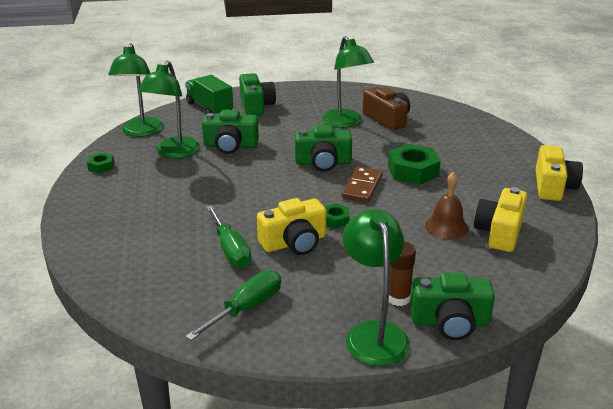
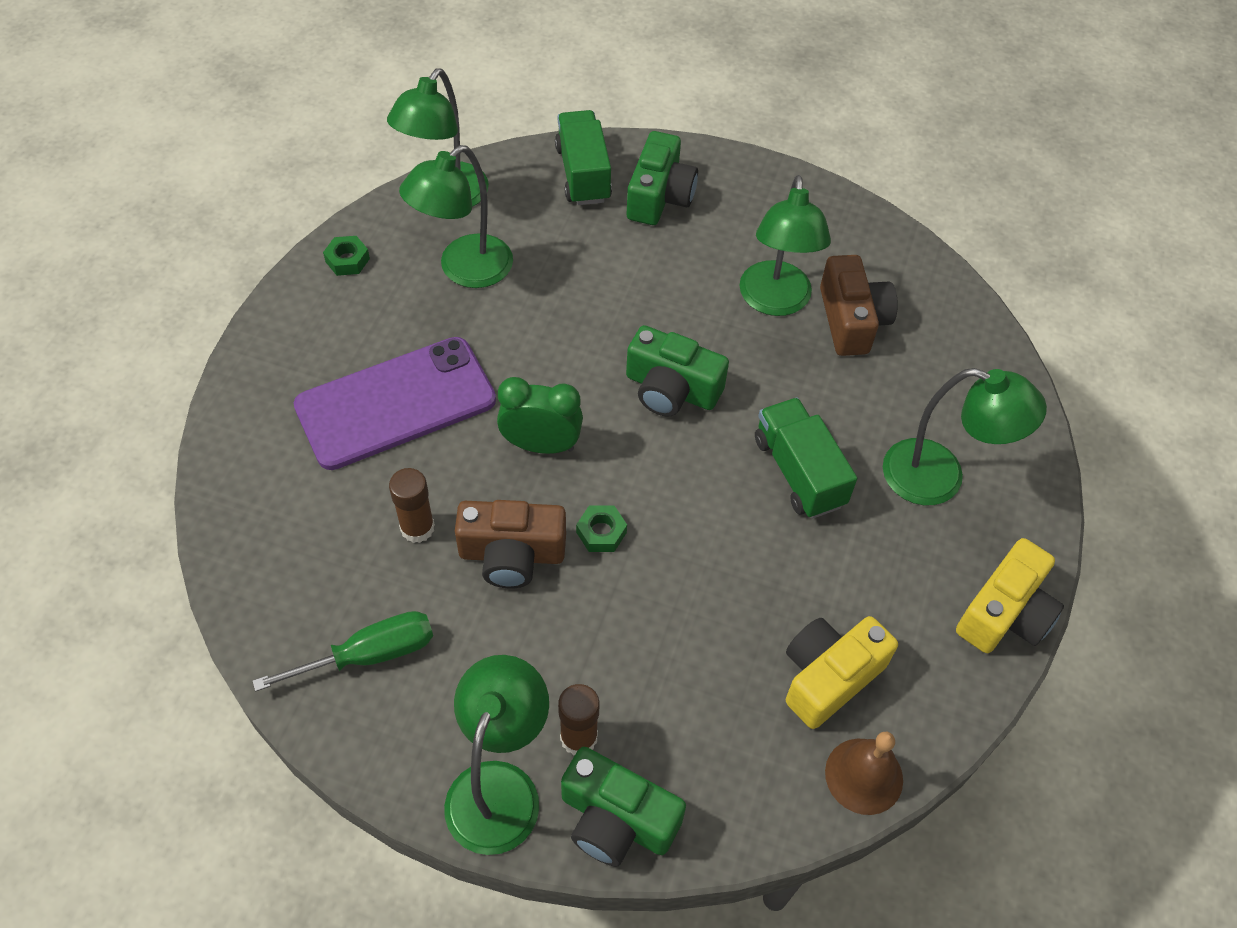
camera: 25 degrees right, 25 degrees up
green camera [202,110,259,154] -> none
green screwdriver [206,205,251,268] -> brown glue stick [389,468,435,543]
yellow camera [257,198,326,255] -> brown camera [455,500,566,588]
brown domino [342,166,383,202] -> none
green nut [388,144,441,185] -> green truck [755,398,857,518]
brown bell [425,171,469,240] -> brown bell moved to [825,732,903,815]
none -> purple phone [294,337,496,470]
none -> green clock [497,377,583,454]
none -> green lamp [883,368,1047,505]

